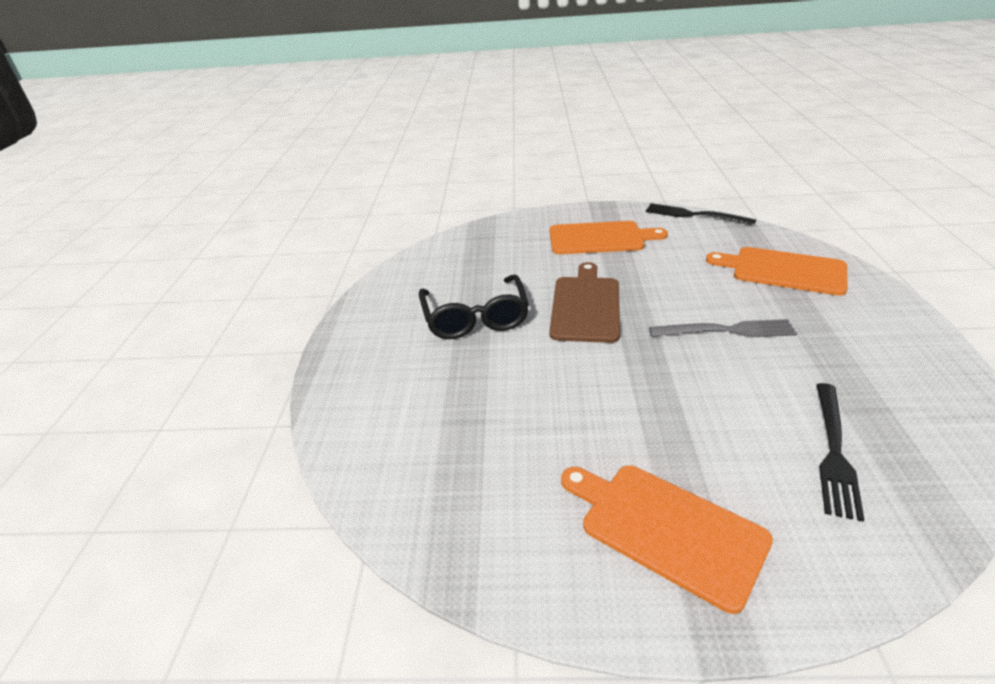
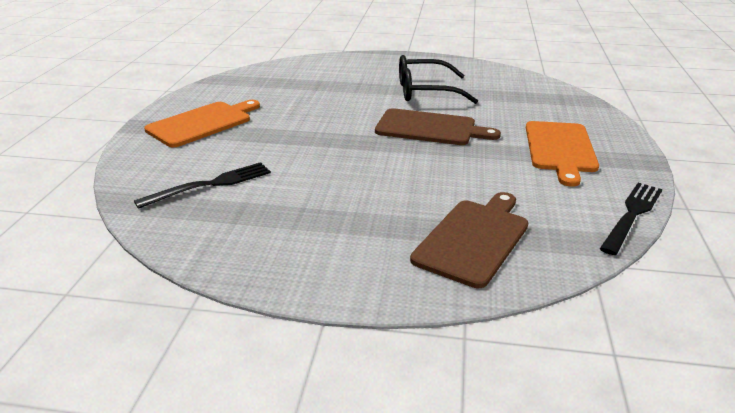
camera: 95 degrees right, 5 degrees down
grey fork [649,319,797,338] -> none
orange cutting board [706,247,848,296] -> brown cutting board [410,192,528,288]
black fork [816,383,865,522] -> black fork turned 120 degrees clockwise [134,162,271,209]

